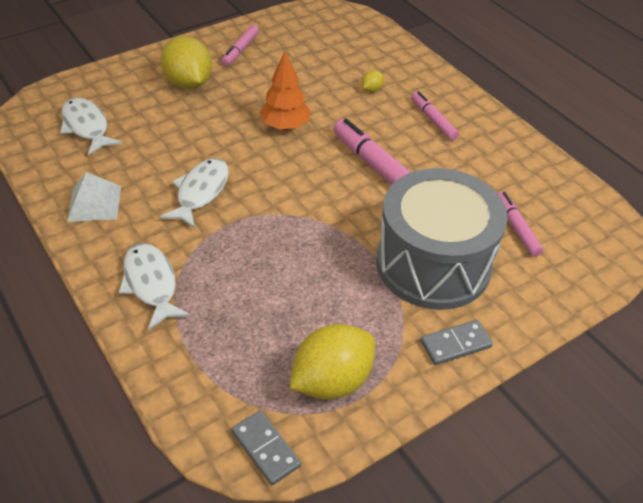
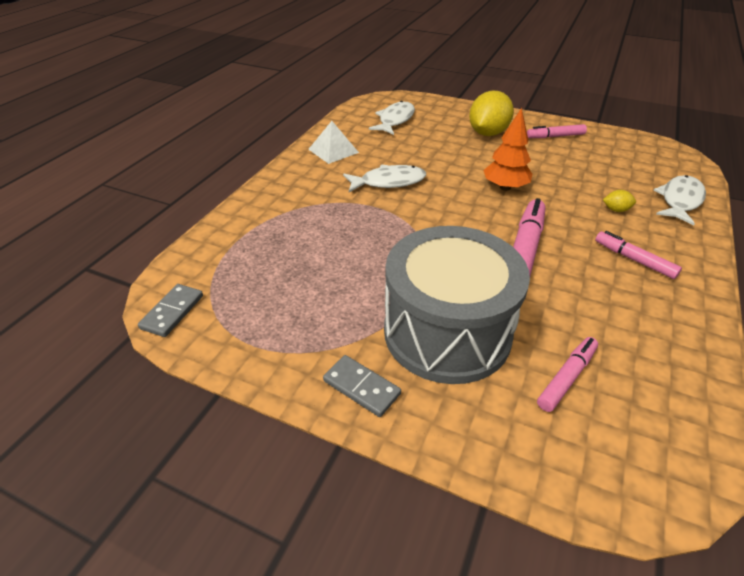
camera: 60 degrees right, 5 degrees down
white fish [119,243,191,330] -> white fish moved to [654,175,706,226]
yellow lemon [289,324,375,400] -> none
pink marker [411,91,459,140] -> pink marker turned 75 degrees counterclockwise [595,231,682,279]

